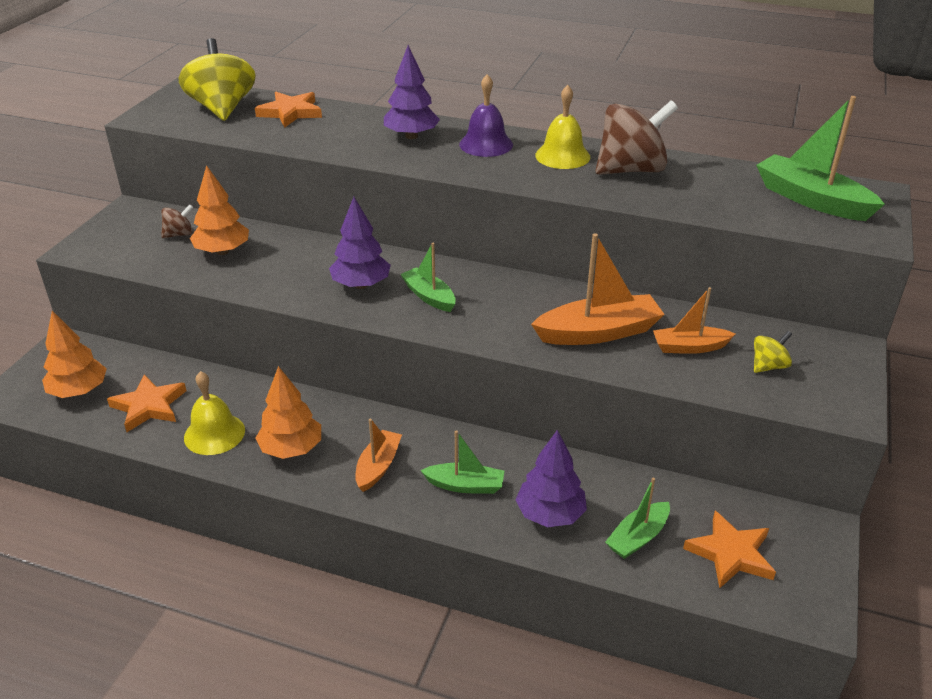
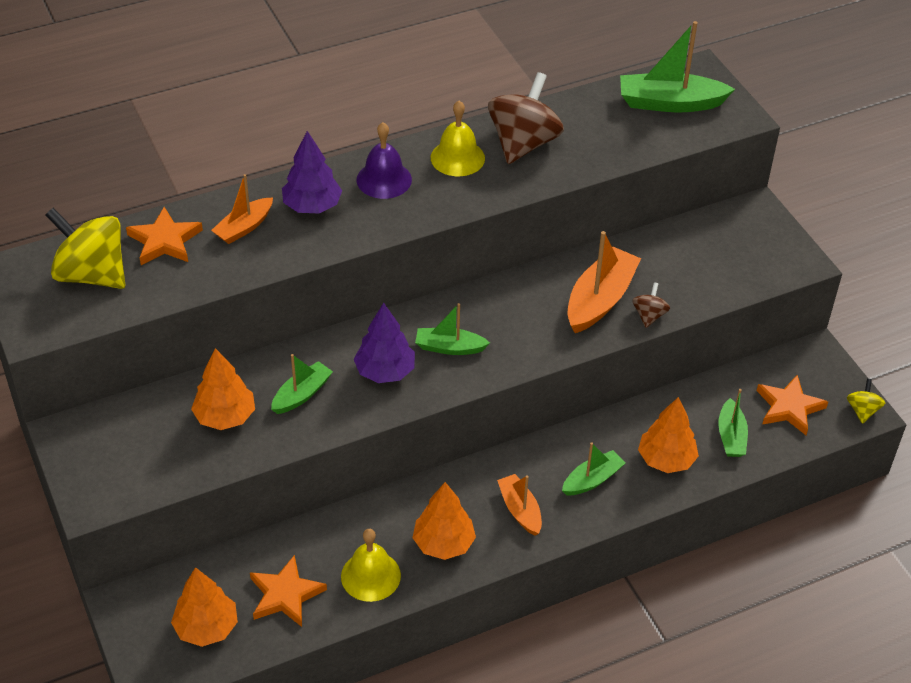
camera: 45 degrees left, 10 degrees up
brown spinning top [161,204,193,238] -> brown spinning top moved to [632,282,670,328]
purple tree [515,430,587,527] -> orange tree [638,397,699,473]
orange boat [653,287,735,354] -> orange boat moved to [211,174,273,244]
yellow spinning top [754,331,792,373] -> yellow spinning top moved to [847,379,885,424]
none -> green boat [271,354,333,414]

